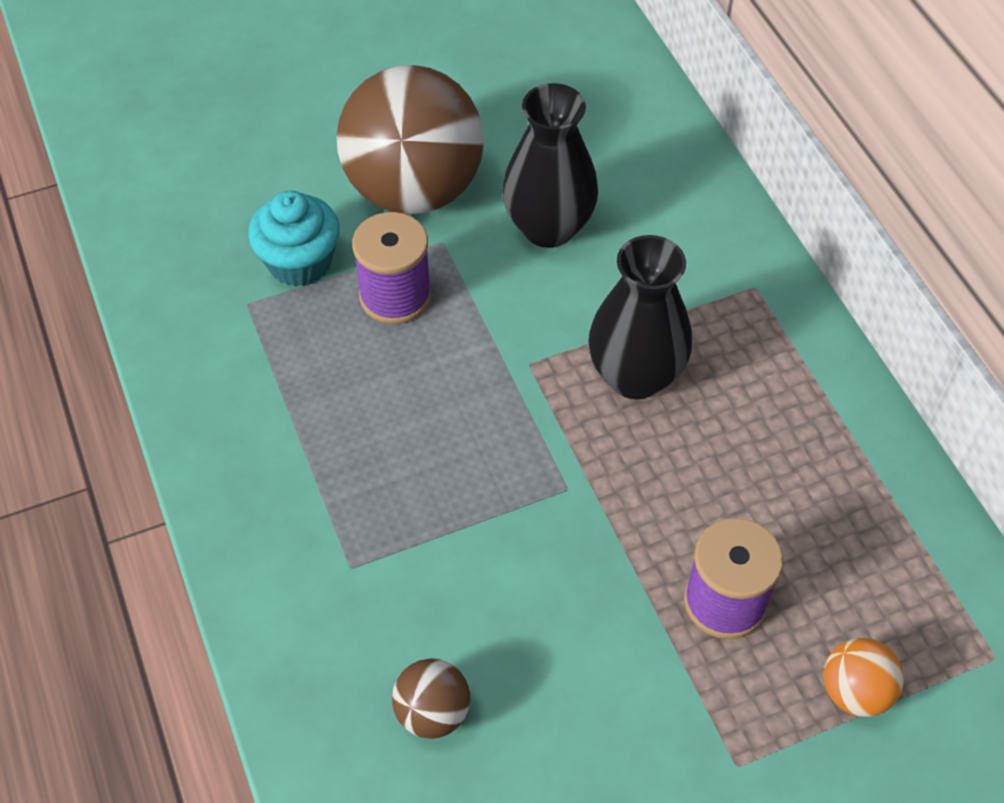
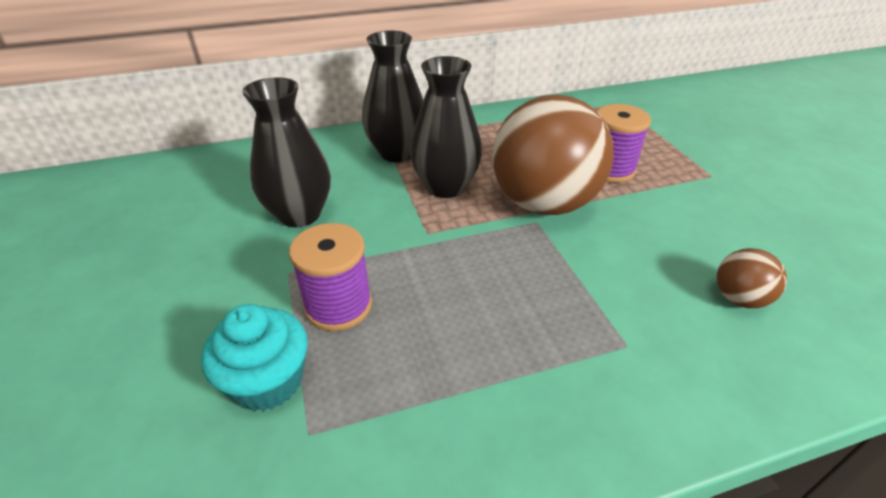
camera: 85 degrees left, 15 degrees down
brown ball [336,65,484,214] -> brown ball moved to [492,95,614,215]
orange ball [824,638,904,717] -> none
none -> black vase [362,31,423,162]

